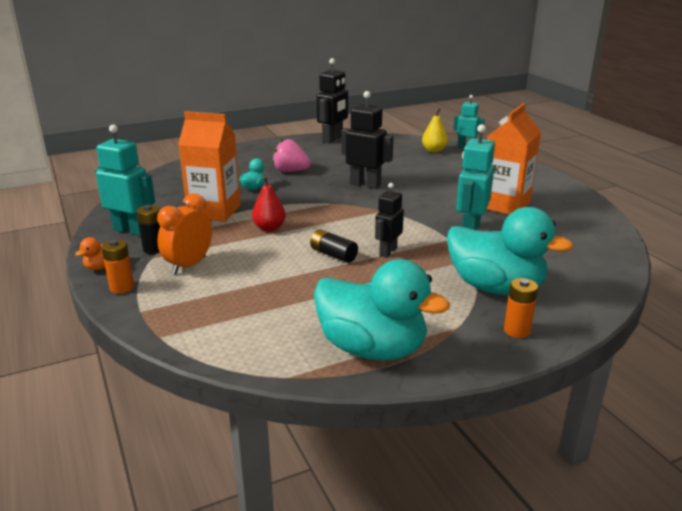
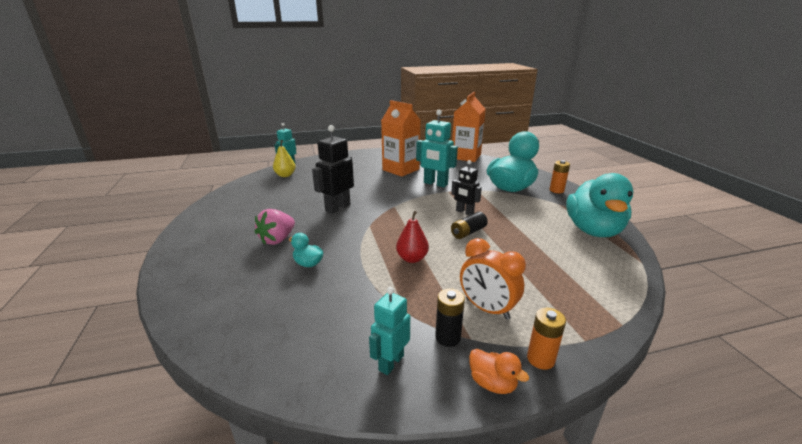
camera: 80 degrees left, 0 degrees up
turquoise robot [95,125,155,236] -> turquoise robot [369,287,410,375], size x0.64
orange carton [178,111,241,222] -> orange carton moved to [452,92,486,162]
turquoise duck [314,259,450,361] -> turquoise duck turned 150 degrees clockwise [566,173,633,237]
black robot [317,58,348,143] -> none

